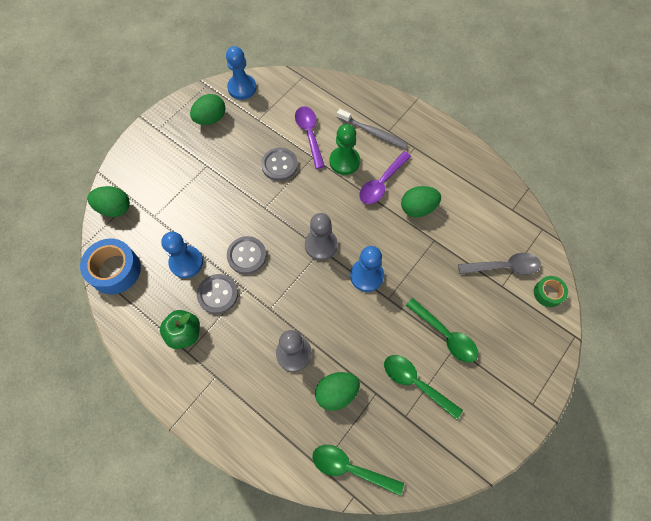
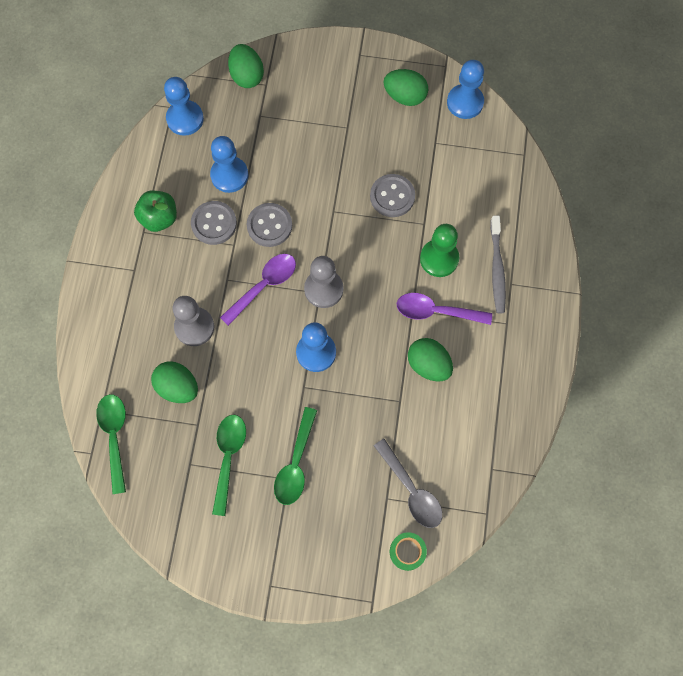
camera: 60 degrees right, 5 degrees up
blue tape [80,239,141,294] -> blue pawn [164,77,204,136]
purple spoon [295,106,325,169] -> purple spoon moved to [220,254,296,326]

